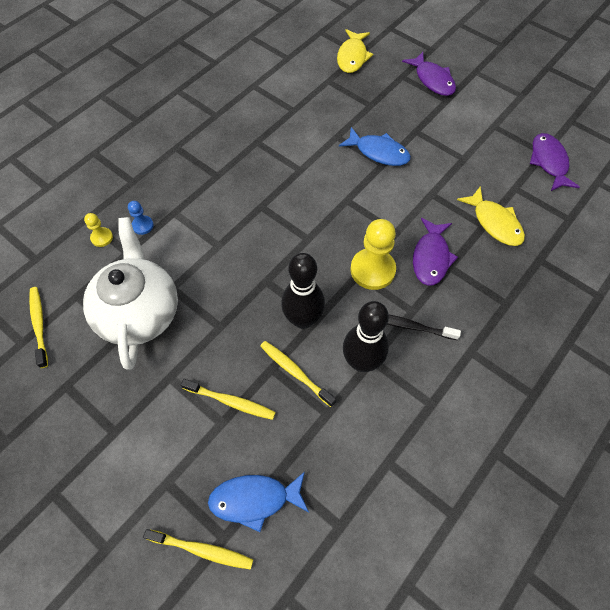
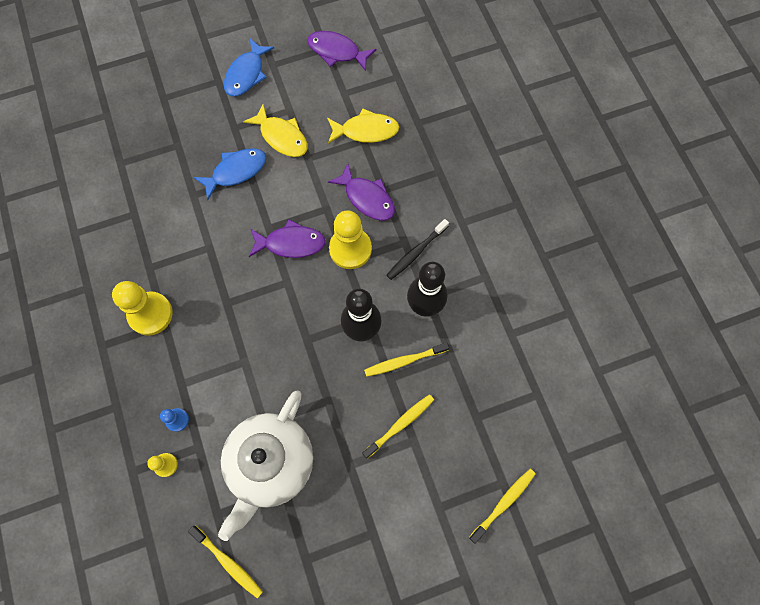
camera: 60 degrees left, 10 degrees up
yellow toothbrush [29,287,48,368] -> yellow toothbrush turned 150 degrees counterclockwise [188,526,263,598]
white teapot [83,217,178,370] -> white teapot turned 90 degrees counterclockwise [218,390,313,541]
blue fish [208,472,309,532] -> blue fish moved to [224,38,274,97]
yellow fish [337,29,373,73] -> yellow fish moved to [243,104,308,157]
purple fish [402,52,456,96] -> purple fish moved to [249,219,326,258]
none -> yellow pawn [112,281,173,336]

